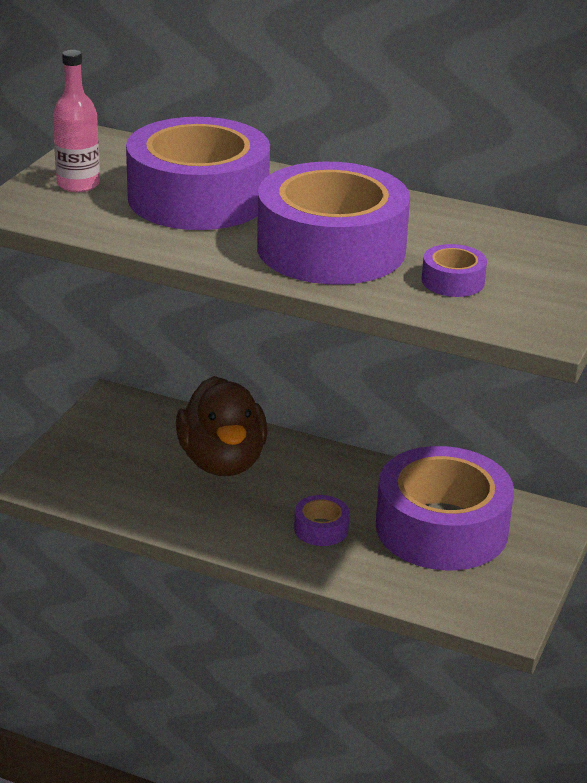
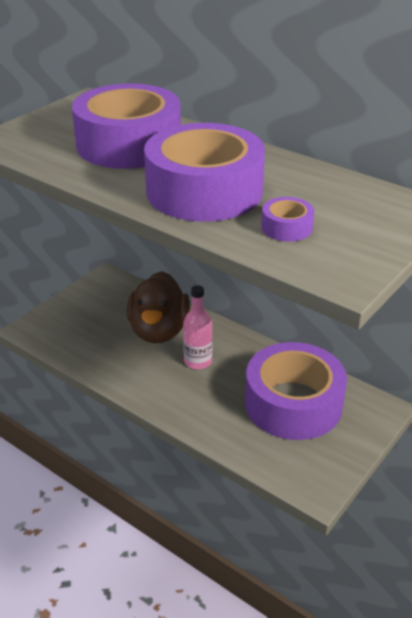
camera: 15 degrees right, 5 degrees up
pink bottle [53,50,100,192] -> pink bottle moved to [183,285,212,369]
purple tape [294,495,350,546] -> none

